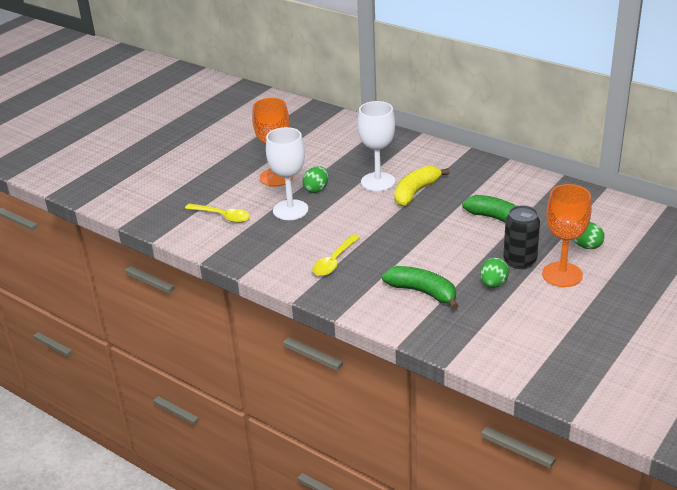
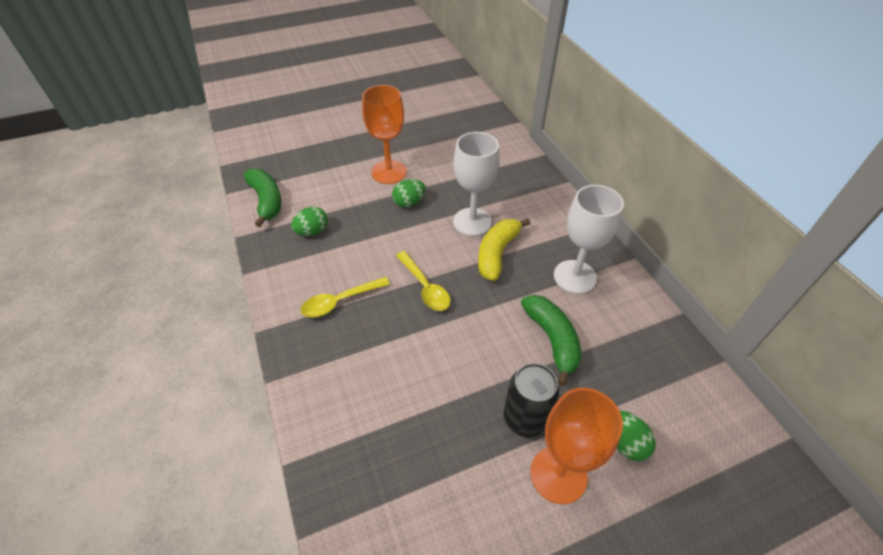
camera: 30 degrees right, 15 degrees up
yellow spoon [185,204,250,223] -> yellow spoon moved to [396,251,451,311]
white goblet [266,127,308,220] -> white goblet moved to [554,185,624,294]
green banana [382,266,459,309] -> green banana moved to [244,169,281,227]
yellow banana [394,165,450,206] -> yellow banana turned 45 degrees counterclockwise [478,218,530,281]
green egg [480,258,509,288] -> green egg moved to [291,207,328,236]

